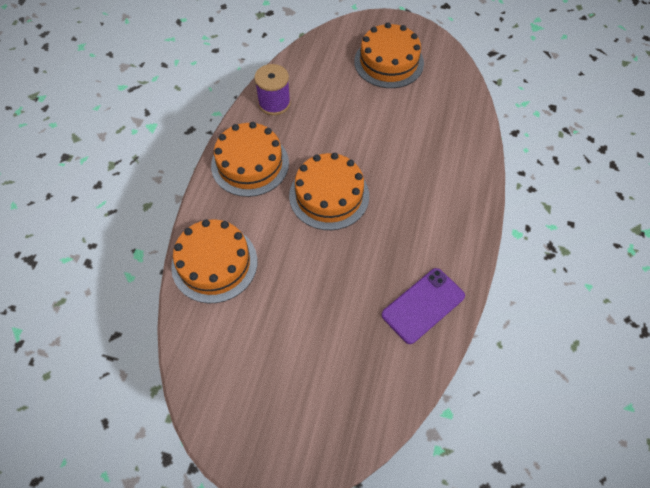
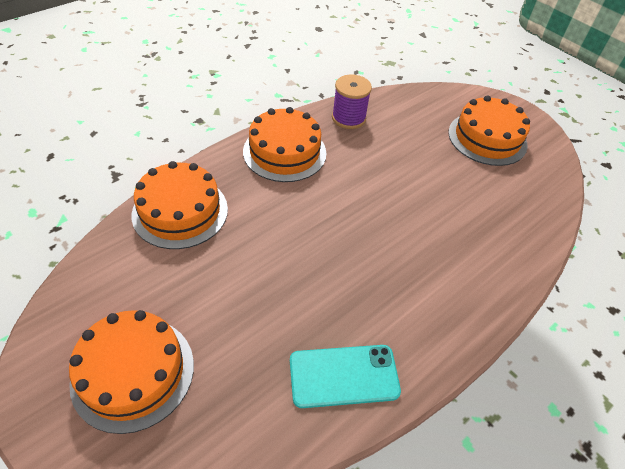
camera: 30 degrees right, 10 degrees down
orange cake [289,153,369,230] -> orange cake moved to [69,310,194,434]
purple phone [382,268,465,344] -> turquoise phone [290,345,401,408]

